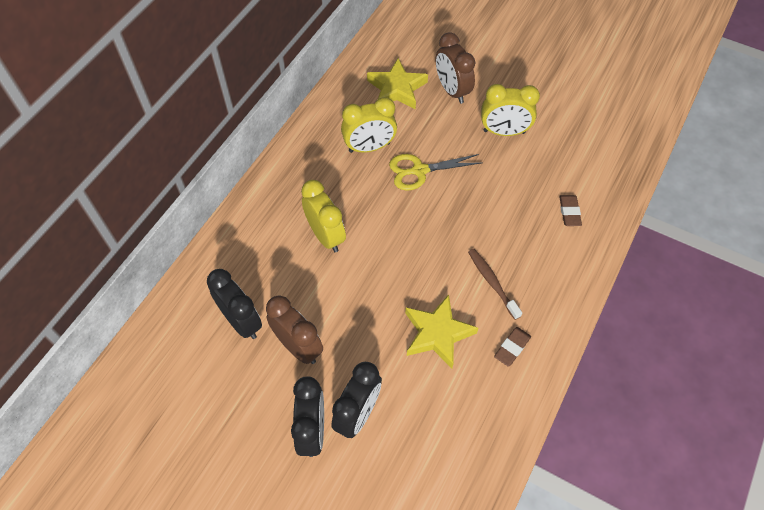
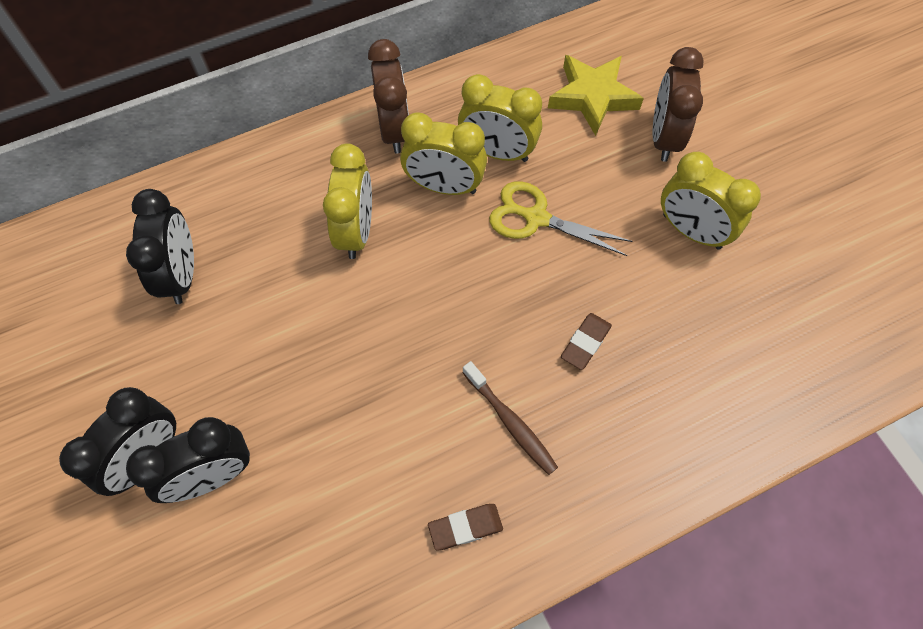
camera: 35 degrees right, 5 degrees up
brown clock [266,295,323,364] -> brown clock moved to [368,39,409,153]
yellow star [405,294,478,369] -> none
brown toothbrush [468,249,522,320] -> brown toothbrush turned 135 degrees clockwise [462,361,558,475]
brown eraser [559,195,582,226] -> brown eraser moved to [561,313,612,370]
none -> yellow clock [400,112,487,195]

